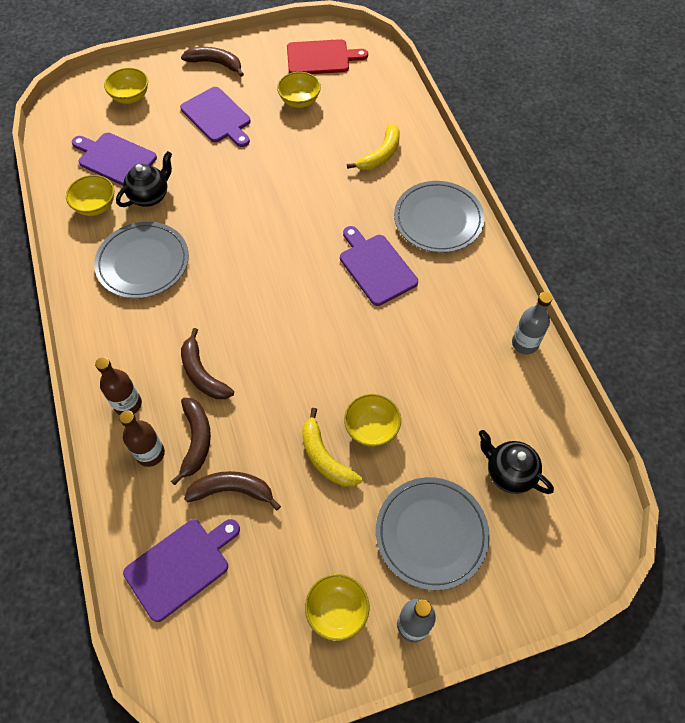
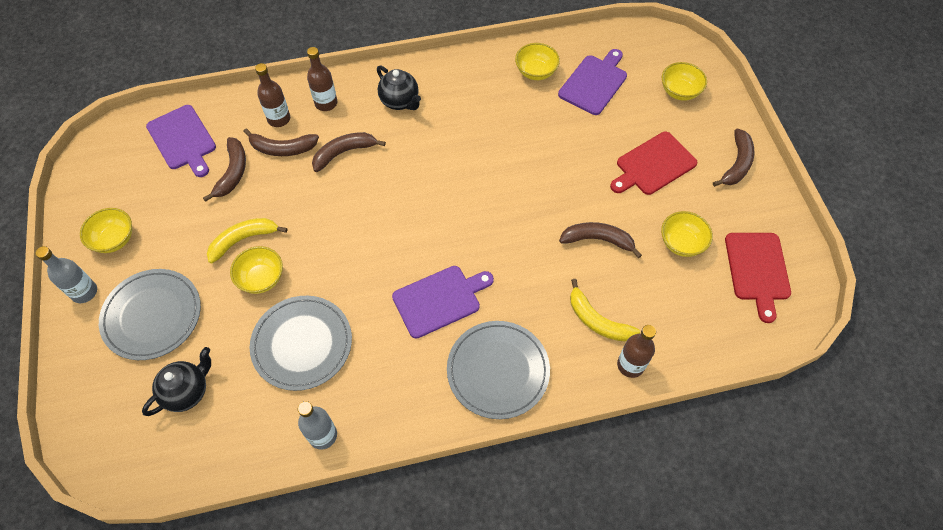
camera: 95 degrees right, 0 degrees up
grey plate [94,222,189,299] -> grey plate moved to [250,296,352,391]
black teapot [116,151,172,207] -> black teapot moved to [377,66,421,110]
purple cutting board [180,87,251,147] -> red cutting board [610,132,698,195]
none -> brown banana [559,222,642,258]
none -> brown bottle [617,325,656,378]

